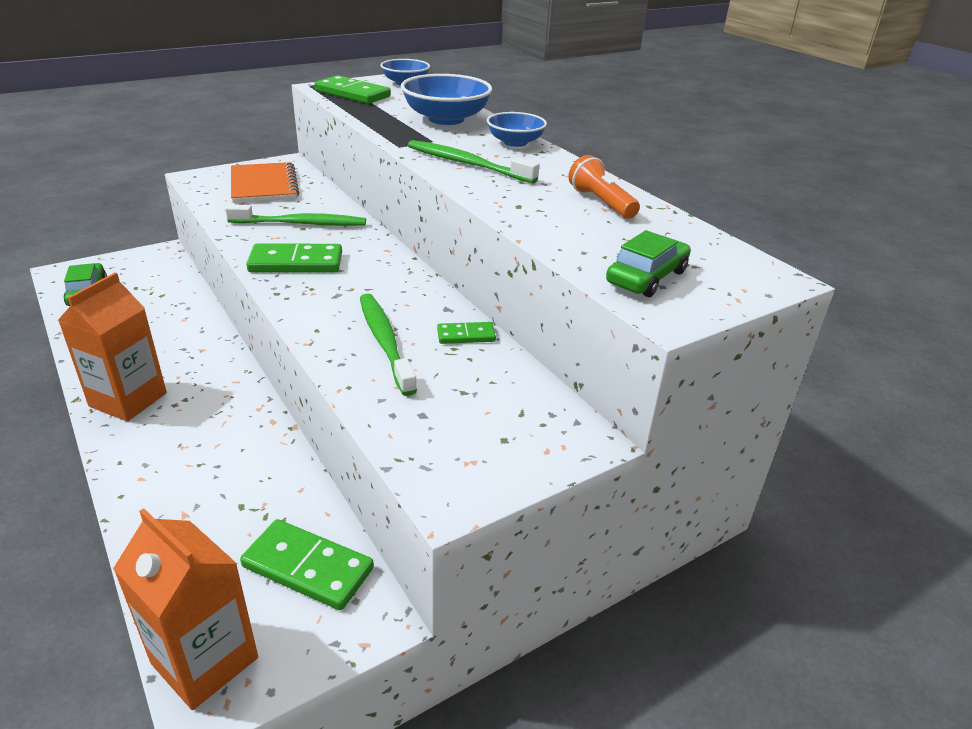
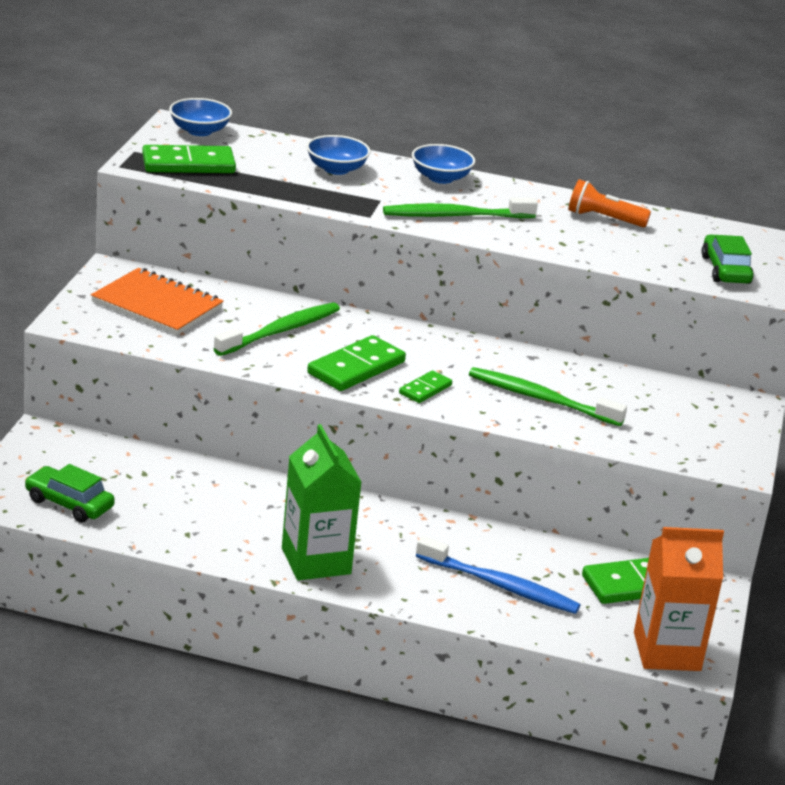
camera: 45 degrees left, 5 degrees down
orange carton [58,272,167,422] -> green carton [282,424,362,580]
blue bowl [401,74,492,125] -> blue bowl [306,135,370,175], size x0.62
green domino [437,322,496,344] -> green domino moved to [399,370,452,403]
none -> blue toothbrush [416,536,581,614]

